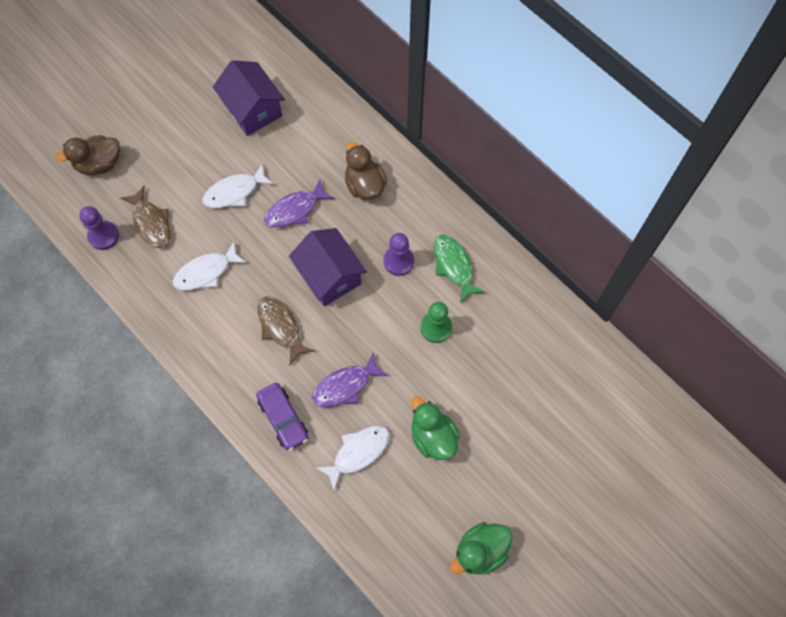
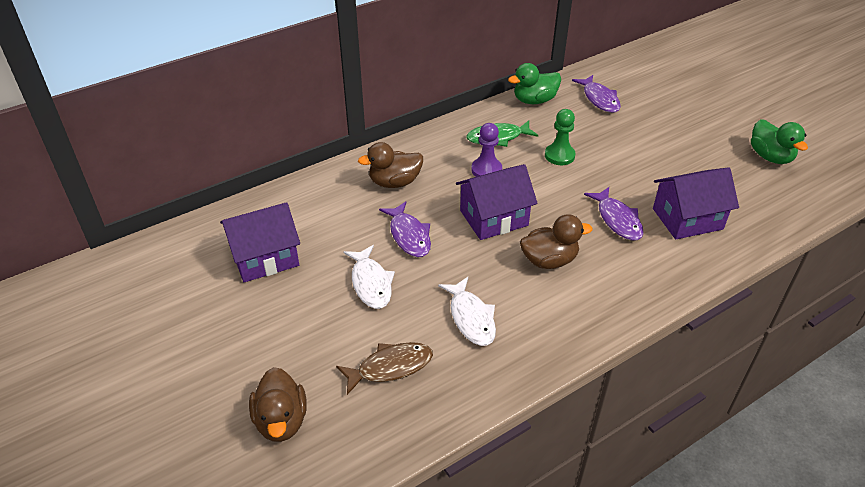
camera: 80 degrees left, 25 degrees down
purple pawn [79,206,119,250] -> none
purple car [256,383,308,451] -> none
brown fish [258,296,314,365] -> brown duck [520,214,593,269]
white fish [316,425,390,490] -> purple house [653,167,739,239]
green duck [411,396,460,460] -> green duck moved to [508,63,561,104]
none -> purple fish [572,75,621,113]

